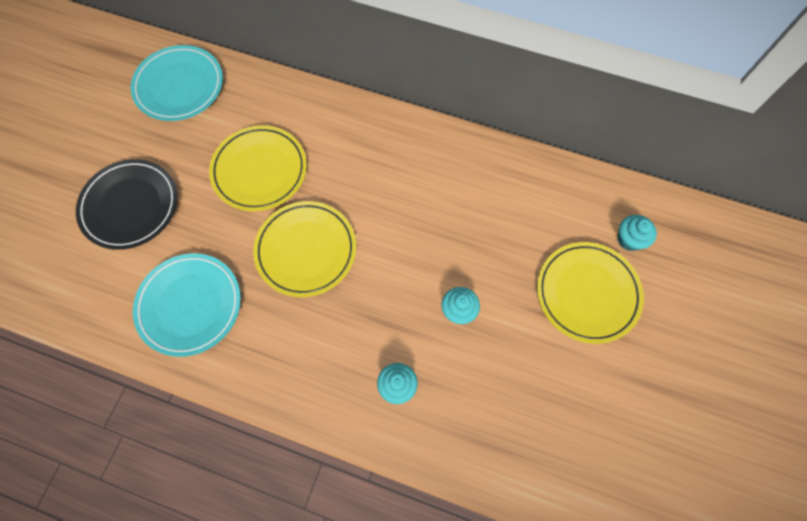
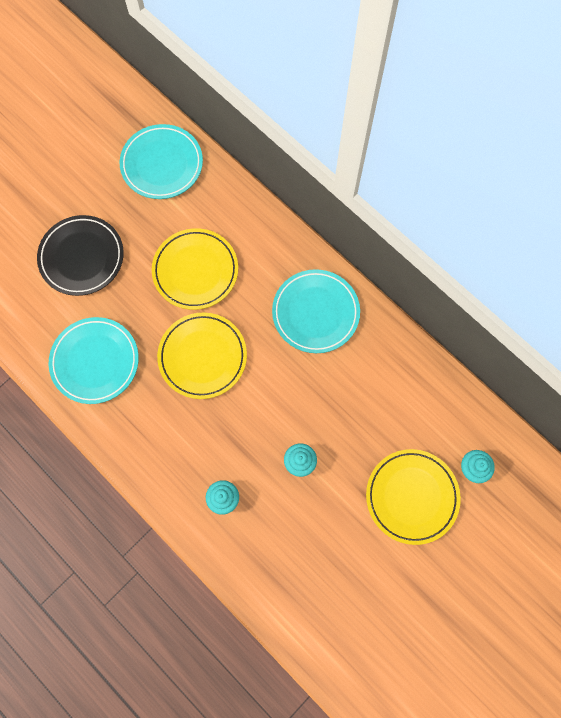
camera: 25 degrees right, 5 degrees up
none -> turquoise plate [272,269,360,353]

